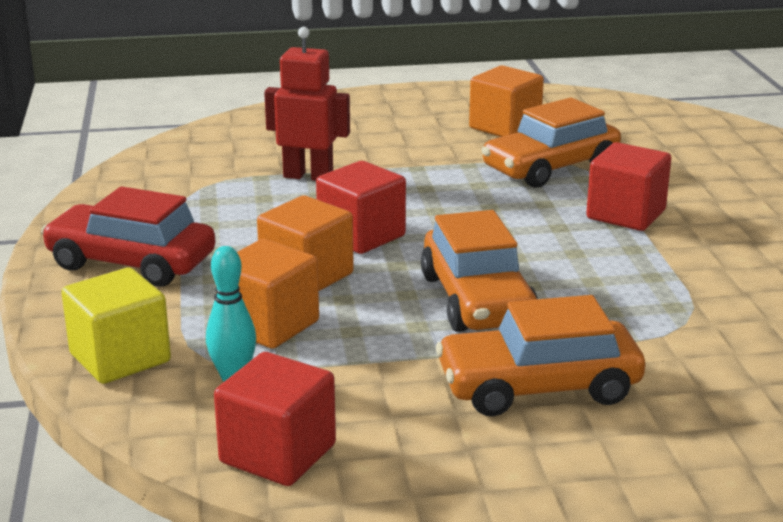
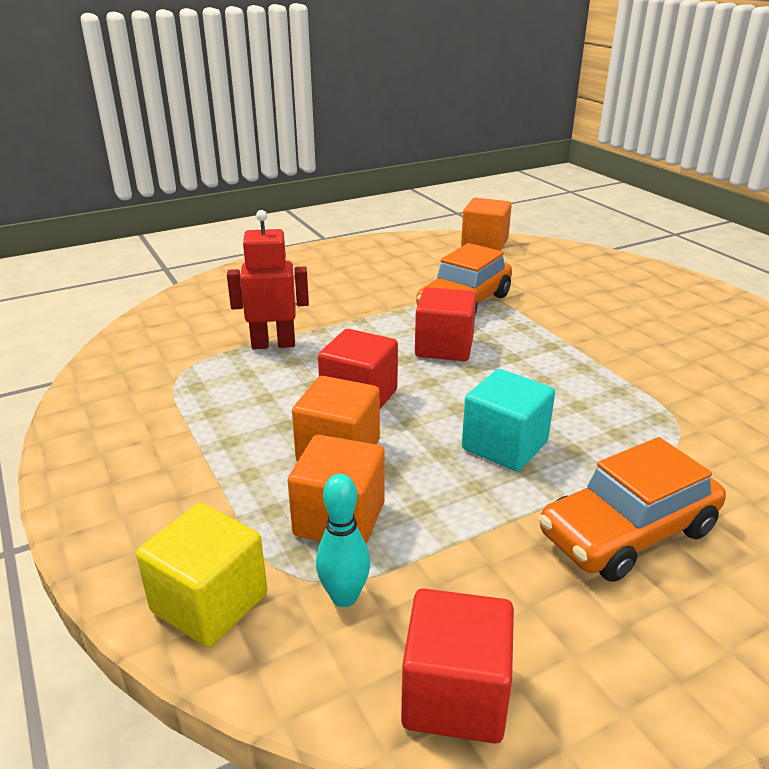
camera: 20 degrees left, 5 degrees up
red car [41,186,215,287] -> none
orange car [421,210,538,332] -> turquoise cube [462,369,555,471]
orange cube [469,65,544,137] -> orange cube moved to [461,198,512,251]
red cube [586,142,671,231] -> red cube moved to [415,287,476,361]

